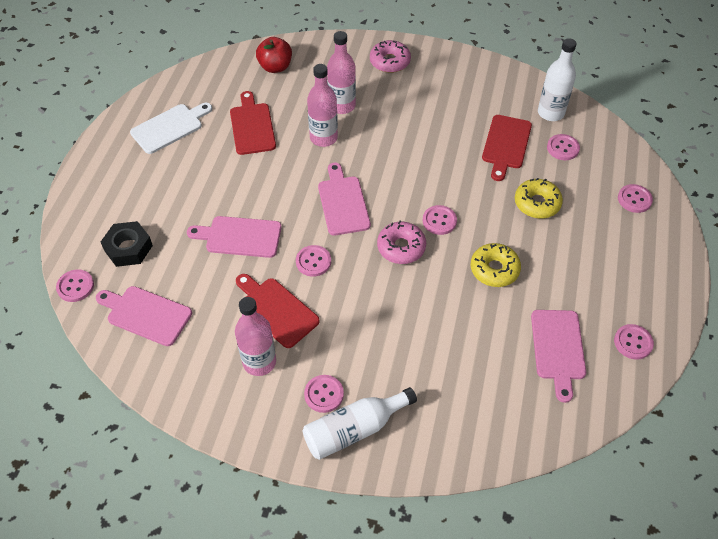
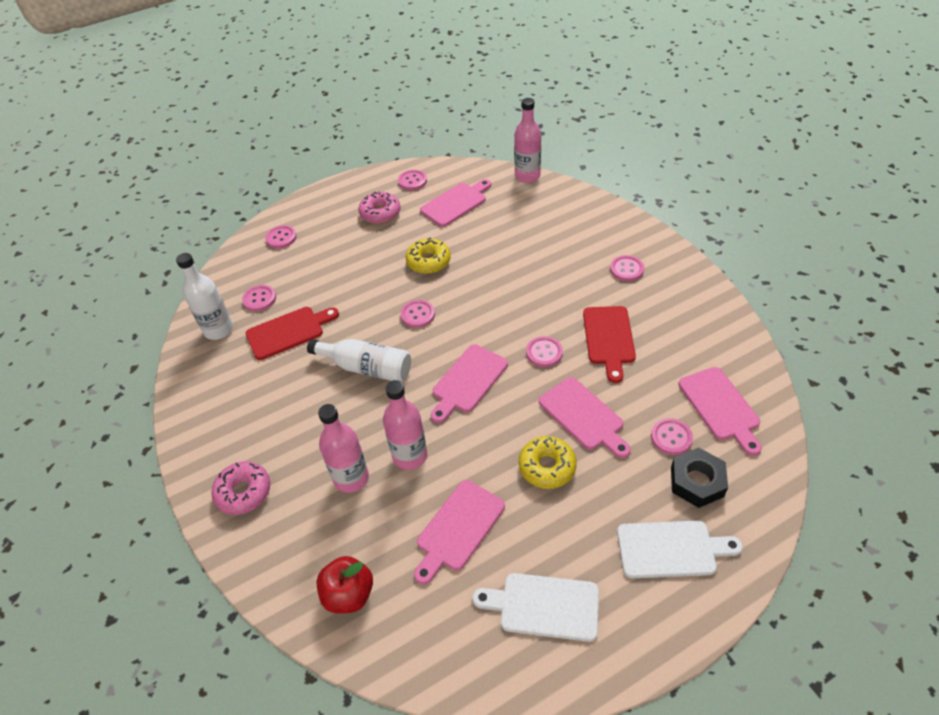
camera: 130 degrees left, 5 degrees down
pink button [56,269,94,302] -> pink button moved to [651,418,693,455]
red cutting board [230,91,276,155] -> pink cutting board [414,480,505,585]
pink bottle [235,297,276,376] -> pink bottle moved to [514,98,541,183]
white bottle [303,387,417,460] -> white bottle moved to [307,339,411,382]
pink donut [377,221,426,264] -> pink donut moved to [358,192,401,224]
yellow donut [515,178,563,218] -> yellow donut moved to [519,436,577,489]
none -> white cutting board [617,520,743,578]

